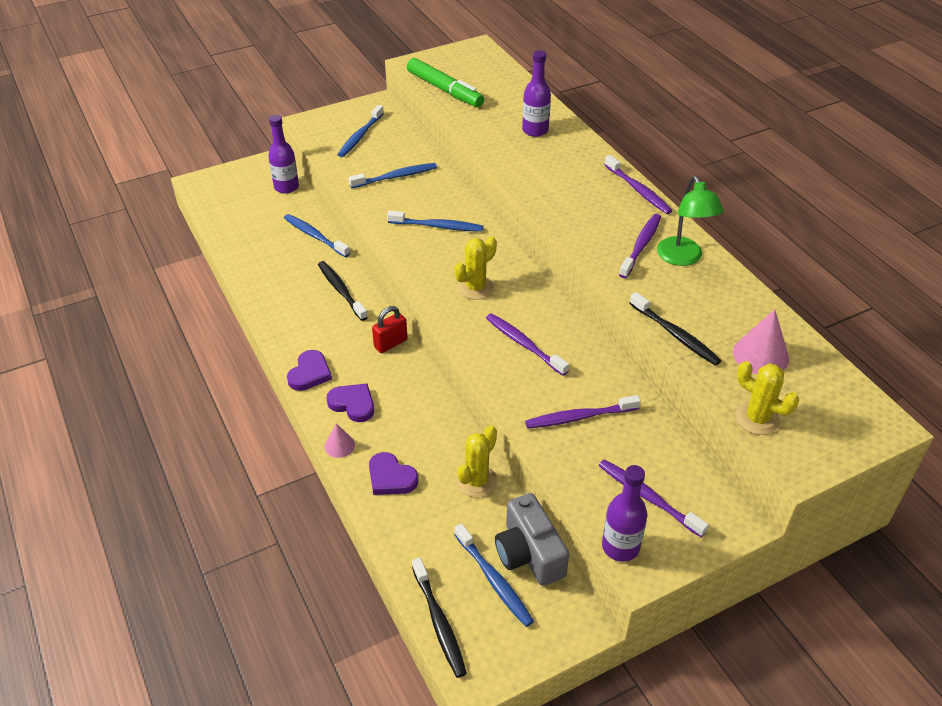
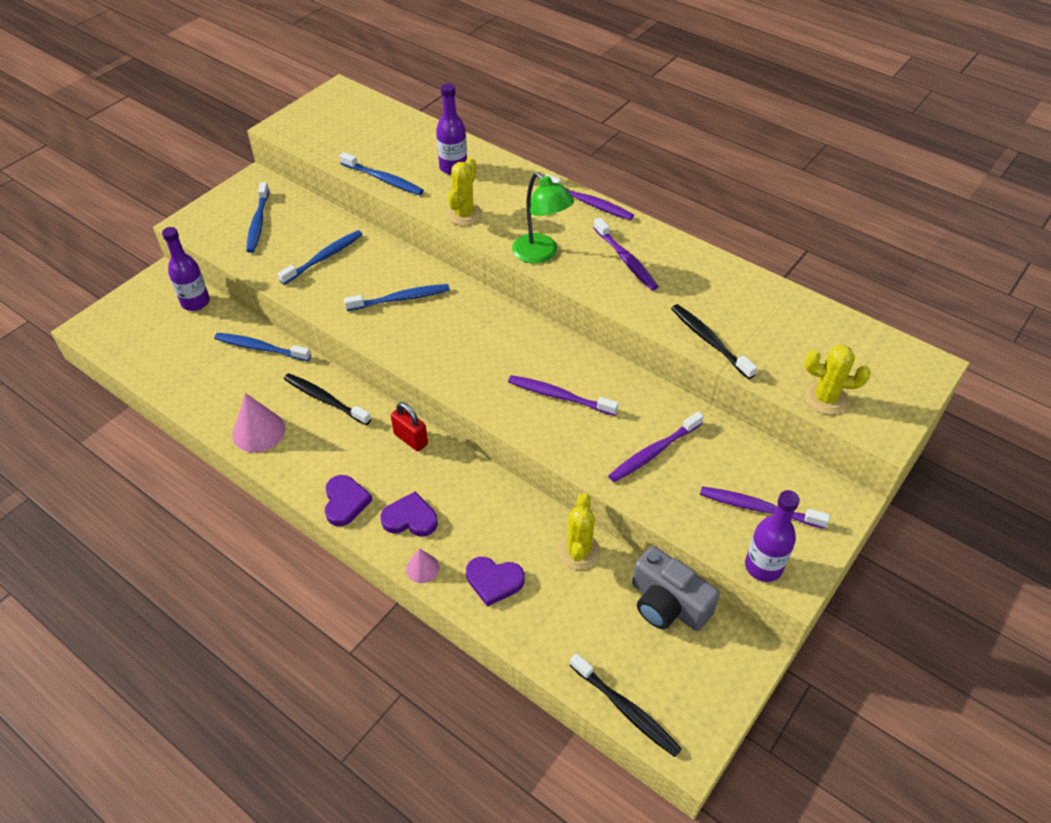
camera: 25 degrees left, 5 degrees up
red padlock [372,306,408,353] -> red padlock turned 75 degrees counterclockwise [391,402,428,451]
green marker [407,58,484,107] -> none
blue toothbrush [454,523,534,627] -> blue toothbrush moved to [339,152,424,195]
yellow cactus [455,236,497,300] -> yellow cactus moved to [446,157,482,225]
purple toothbrush [619,214,661,278] -> purple toothbrush turned 150 degrees clockwise [593,217,659,290]
black toothbrush [629,292,721,366] -> black toothbrush turned 150 degrees counterclockwise [671,304,757,379]
green lamp [657,176,724,266] -> green lamp moved to [512,172,574,264]
pink cone [733,309,789,374] -> pink cone moved to [232,393,285,453]

